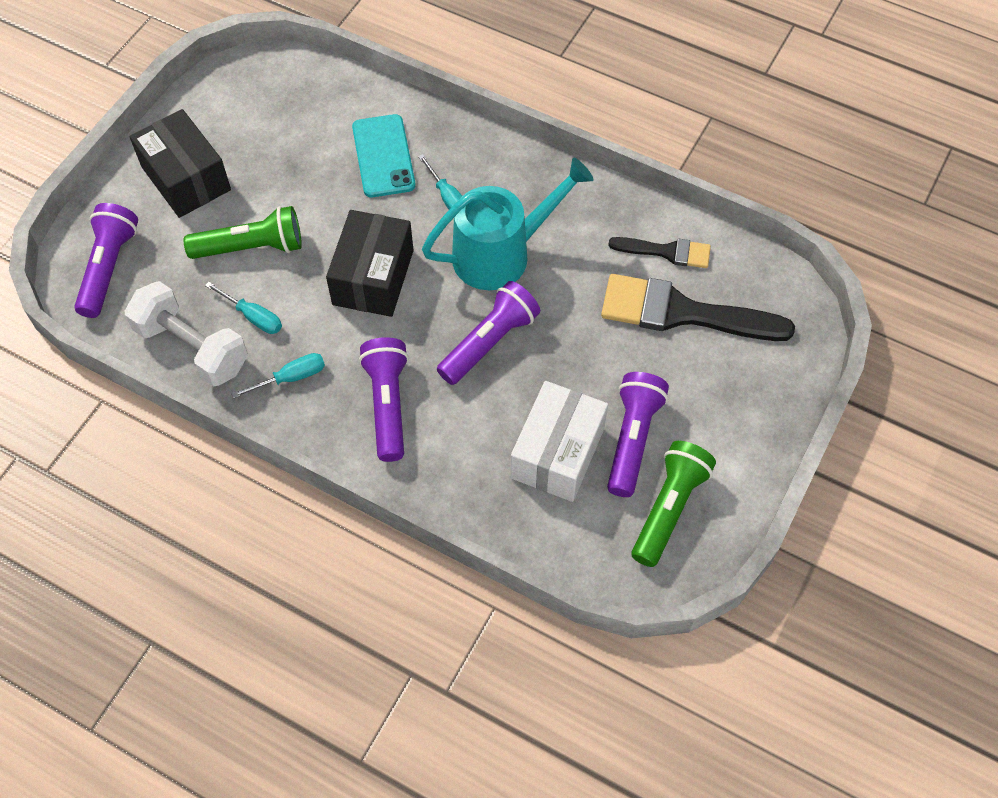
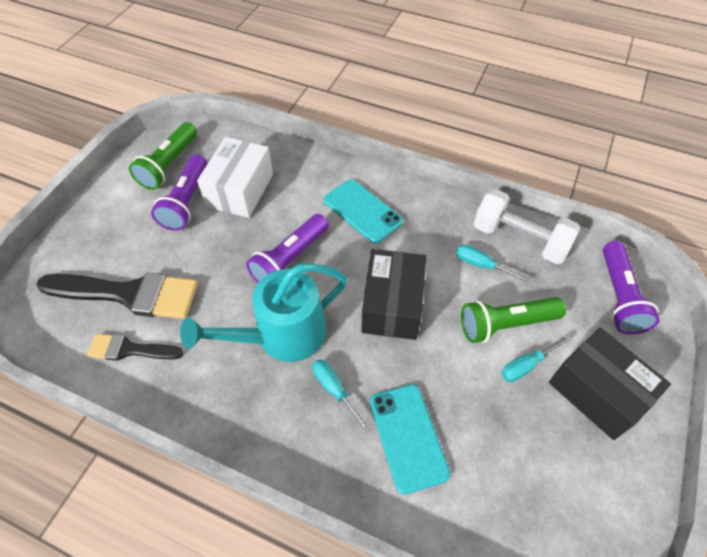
camera: 175 degrees right, 5 degrees down
turquoise screwdriver [231,353,325,398] -> turquoise screwdriver moved to [501,335,572,382]
purple flashlight [359,337,409,462] -> turquoise phone [324,179,403,244]

